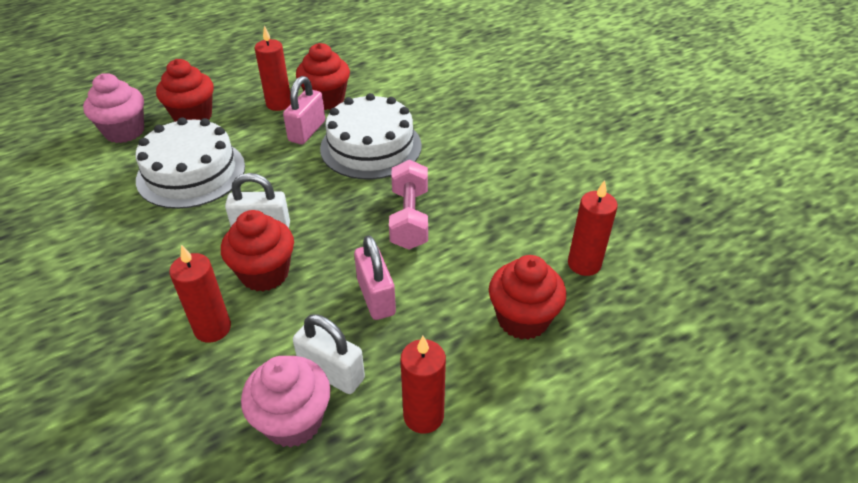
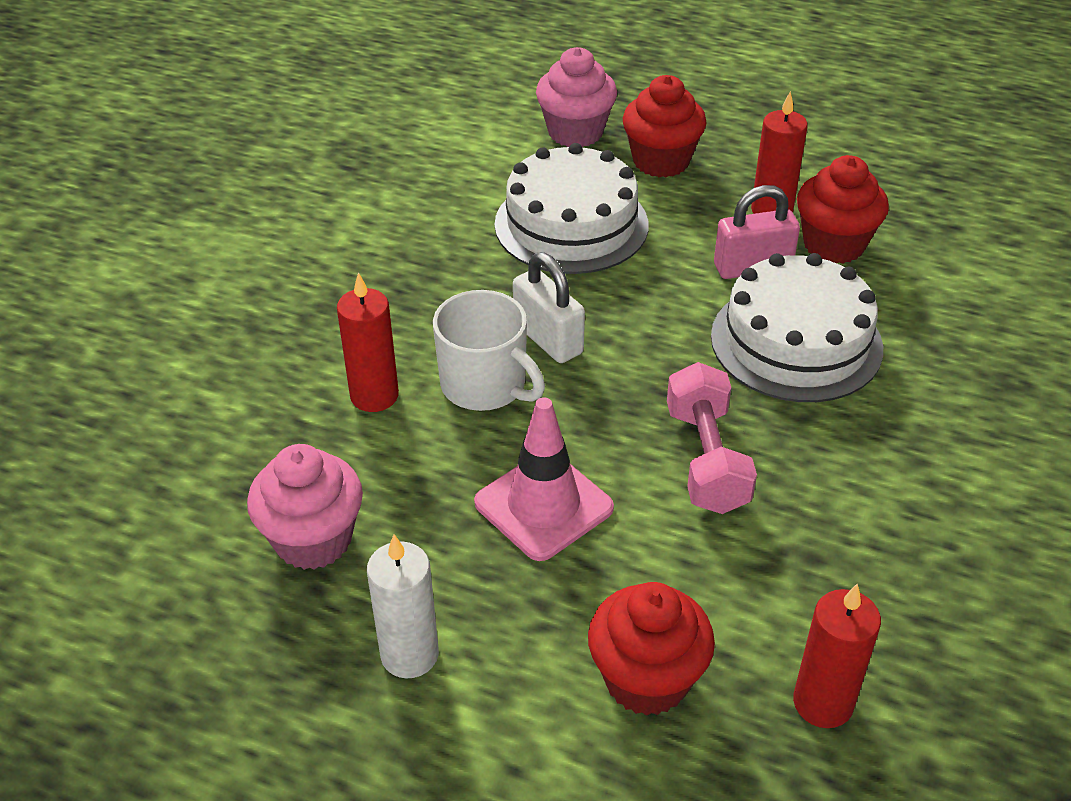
camera: 55 degrees right, 0 degrees up
red cupcake [221,210,294,291] -> white mug [433,290,545,411]
white padlock [293,314,365,394] -> none
pink padlock [354,236,396,320] -> pink traffic cone [474,397,614,561]
pink dumbbell [389,159,428,249] -> pink dumbbell turned 60 degrees counterclockwise [667,362,757,514]
red candle [401,336,446,434] -> white candle [367,534,439,678]

